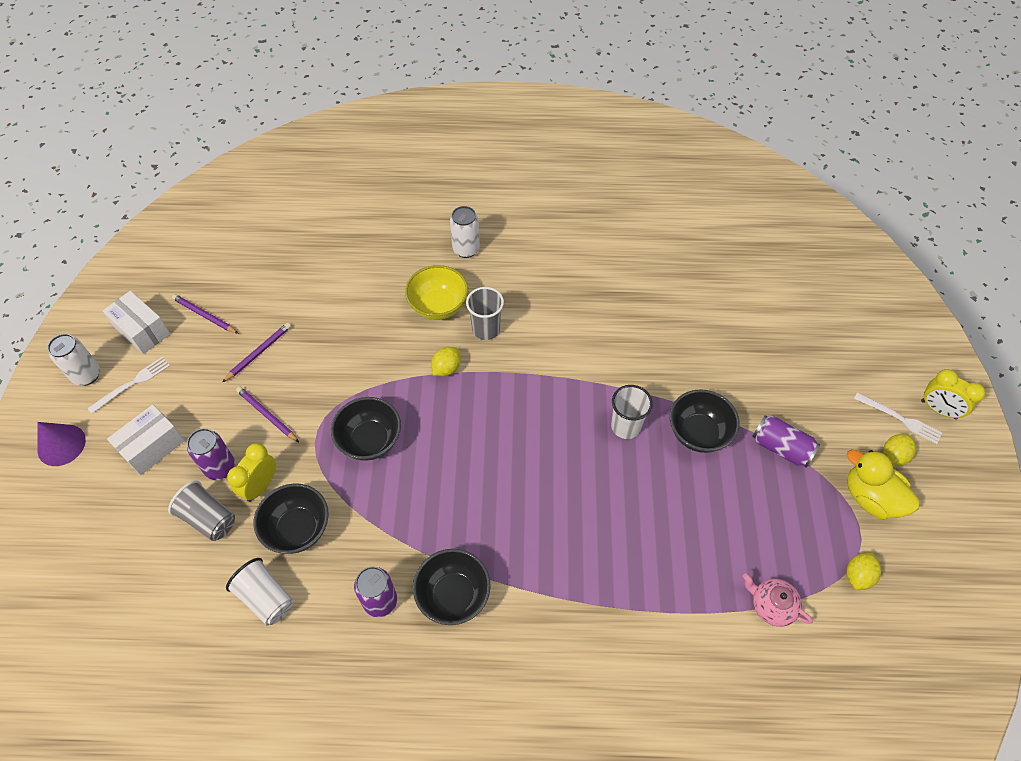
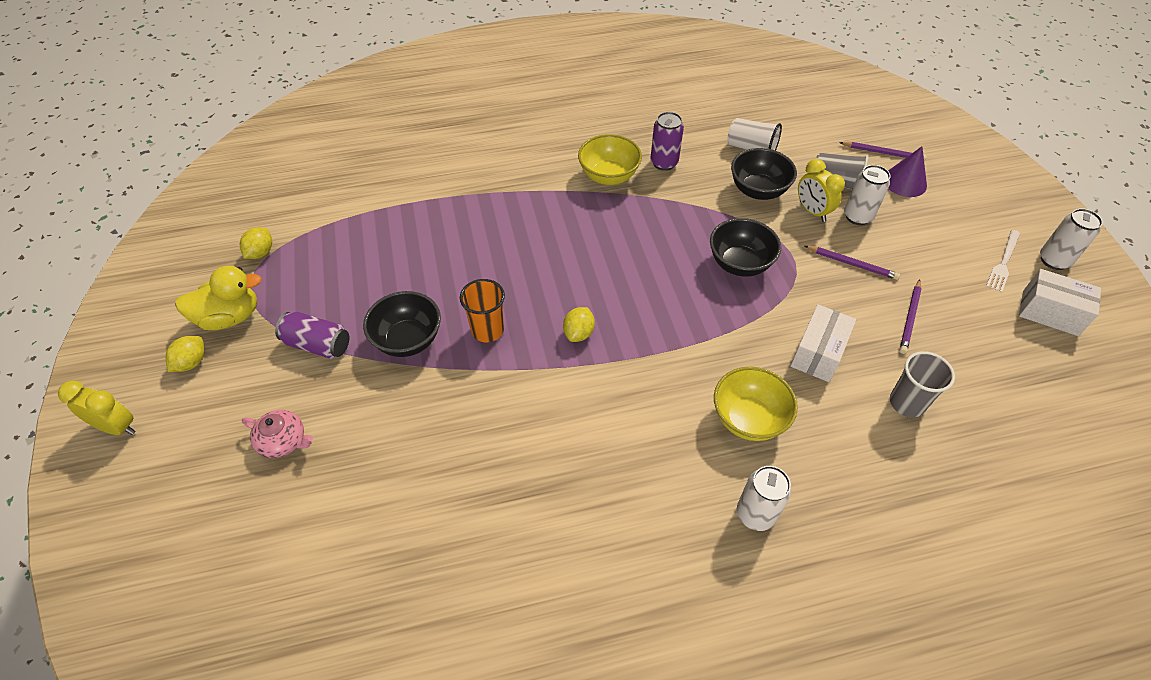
camera: 165 degrees right, 5 degrees down
purple cone [37,422,86,466] -> purple cone moved to [888,146,927,197]
white box [107,405,185,475] -> white box moved to [791,304,856,382]
purple pencil [172,294,239,334] -> purple pencil moved to [839,142,927,161]
purple can [187,428,235,480] -> white can [844,165,890,225]
yellow clock [227,443,276,502] -> yellow clock turned 135 degrees clockwise [798,159,845,222]
black bowl [413,549,491,625] -> yellow bowl [578,134,642,185]
yellow lemon [431,347,461,376] -> yellow lemon moved to [563,307,595,342]
grey cup [466,287,504,340] -> grey cup moved to [890,351,955,417]
white cup [611,385,653,439] -> orange cup [460,279,505,342]
pink teapot [743,573,813,627] -> pink teapot moved to [242,410,313,458]
yellow duck [847,450,920,519] -> yellow duck turned 45 degrees counterclockwise [175,266,262,330]
white fork [854,392,942,444] -> none

